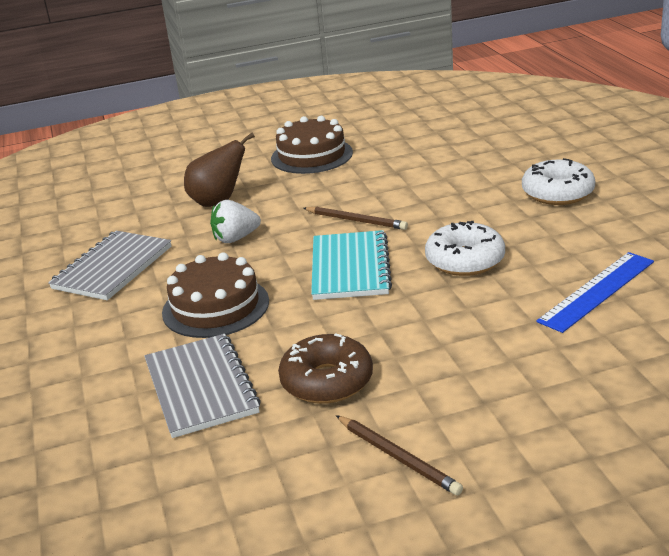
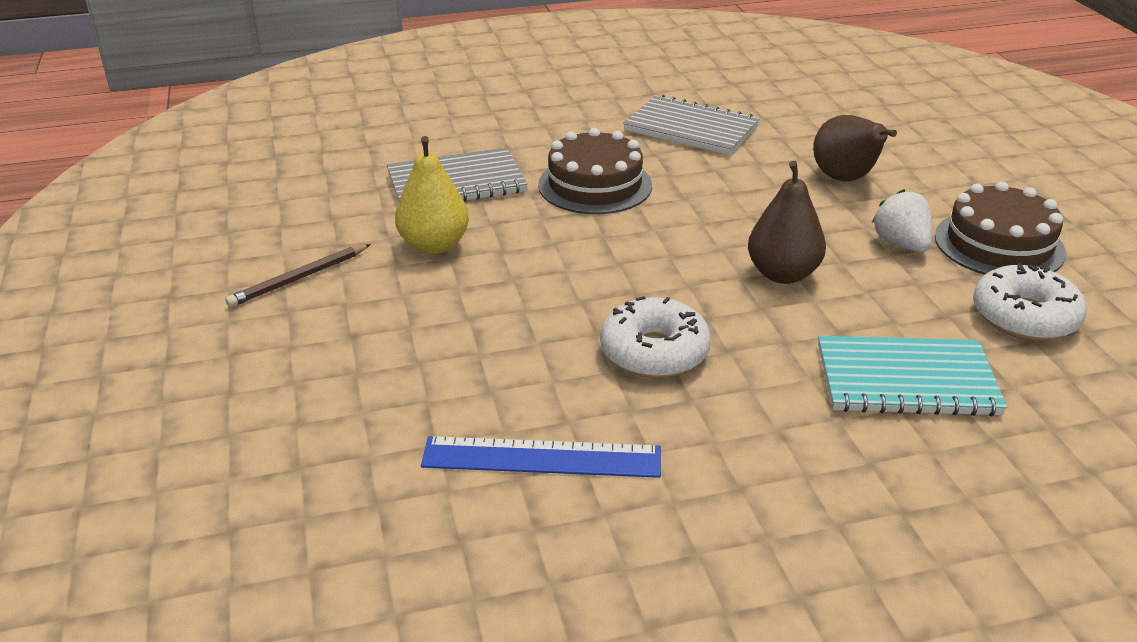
camera: 90 degrees right, 5 degrees up
white strawberry [210,200,261,243] -> white strawberry moved to [872,189,933,252]
brown donut [278,333,373,404] -> yellow pear [395,136,469,254]
brown pencil [303,207,408,230] -> brown pear [748,161,826,284]
turquoise notebook [311,230,392,300] -> turquoise notebook moved to [818,336,1007,416]
white donut [522,158,595,205] -> white donut moved to [973,263,1087,341]
blue ruler [536,252,654,333] -> blue ruler turned 45 degrees counterclockwise [421,436,661,478]

